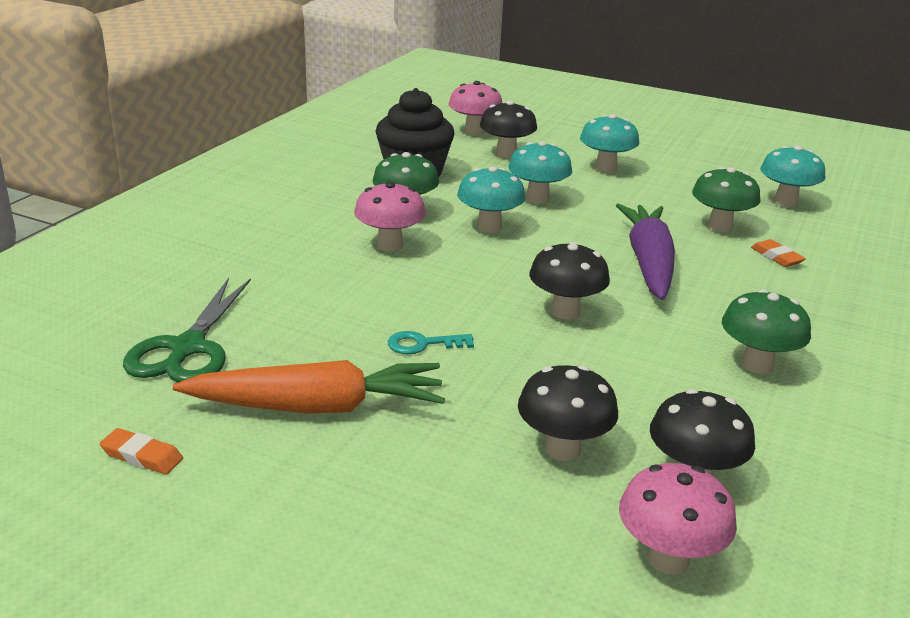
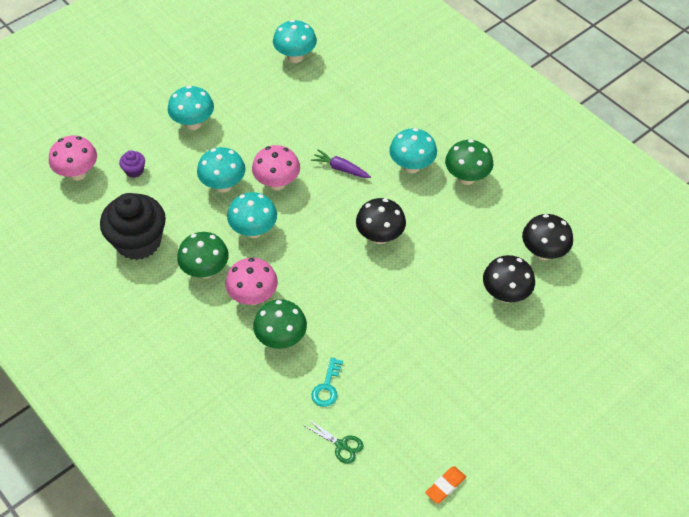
camera: 65 degrees left, 25 degrees up
green scissors [123,278,251,383] -> green scissors [303,419,364,464], size x0.49
orange carrot [173,360,445,414] -> none
turquoise key [388,331,474,354] -> turquoise key moved to [311,357,343,407]
black mushroom [480,101,537,158] -> purple cupcake [119,150,145,178]
purple carrot [616,204,675,300] -> purple carrot [311,149,371,178], size x0.48
pink mushroom [619,463,737,575] -> pink mushroom moved to [252,145,300,190]
green mushroom [692,167,760,232] -> green mushroom moved to [253,300,307,349]
orange eraser [751,239,806,267] -> none
none -> turquoise mushroom [389,128,437,173]

